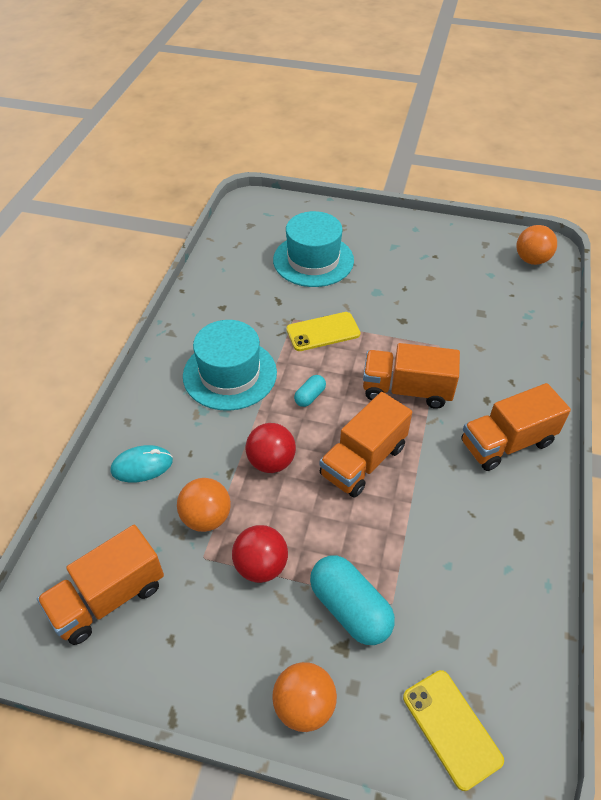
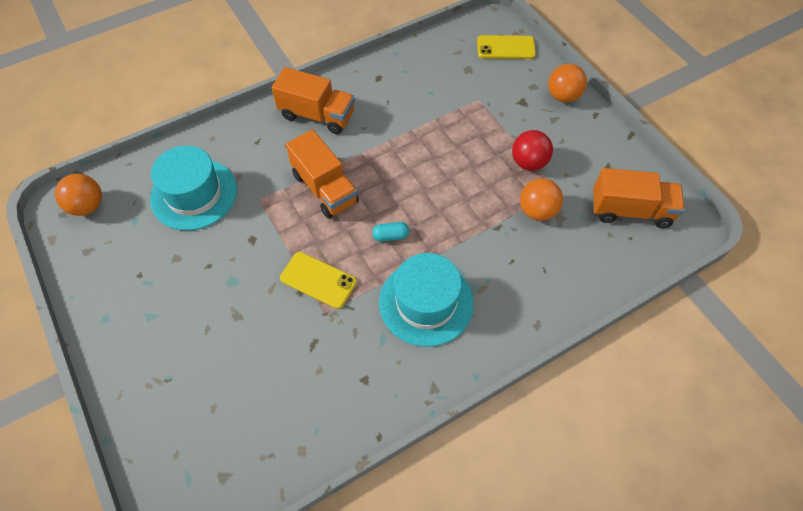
camera: 135 degrees left, 10 degrees up
turquoise mouse [111,445,173,482] -> none
red ball [245,423,296,473] -> none
turquoise hat [273,211,354,287] -> turquoise hat moved to [150,146,237,230]
turquoise capsule [310,555,395,645] -> none
orange truck [319,392,412,498] -> none
yellow phone [403,670,504,791] -> yellow phone turned 75 degrees clockwise [477,35,536,59]

